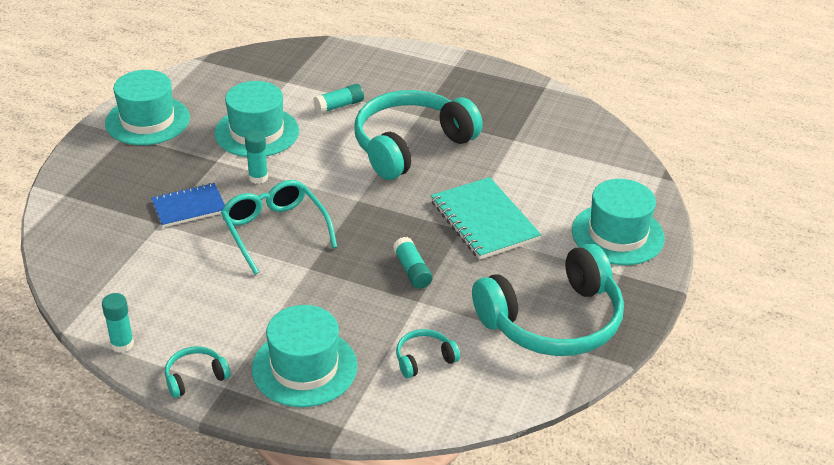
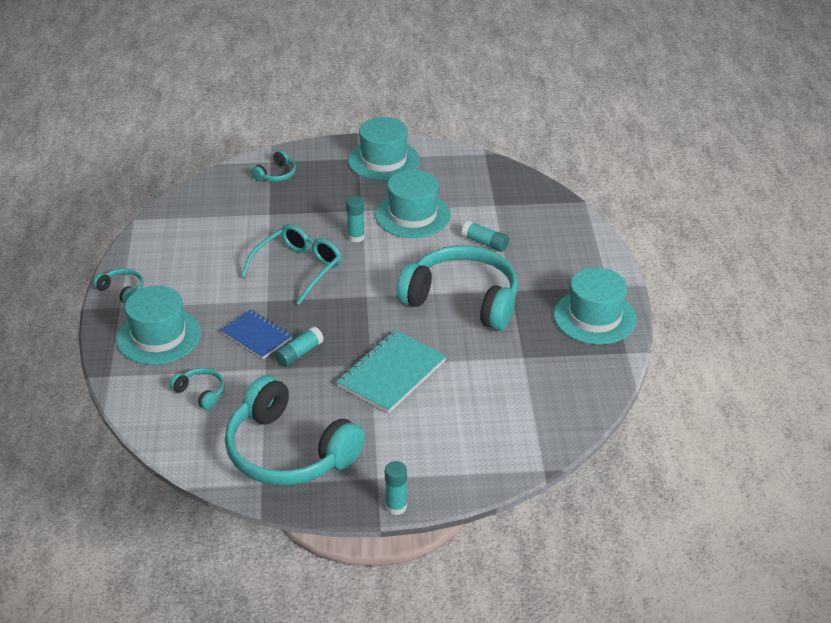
camera: 65 degrees right, 0 degrees up
turquoise glue stick [102,293,134,353] -> turquoise glue stick moved to [385,461,407,515]
blue notebook [151,183,225,227] -> blue notebook moved to [221,310,292,359]
turquoise hat [572,179,665,265] -> turquoise hat moved to [554,267,637,345]
none -> turquoise headphones [251,150,296,182]

